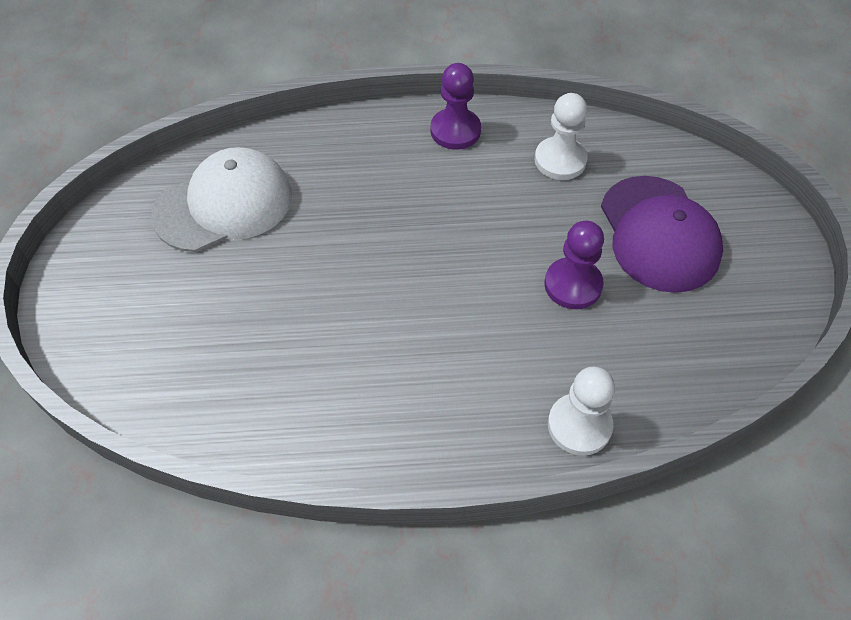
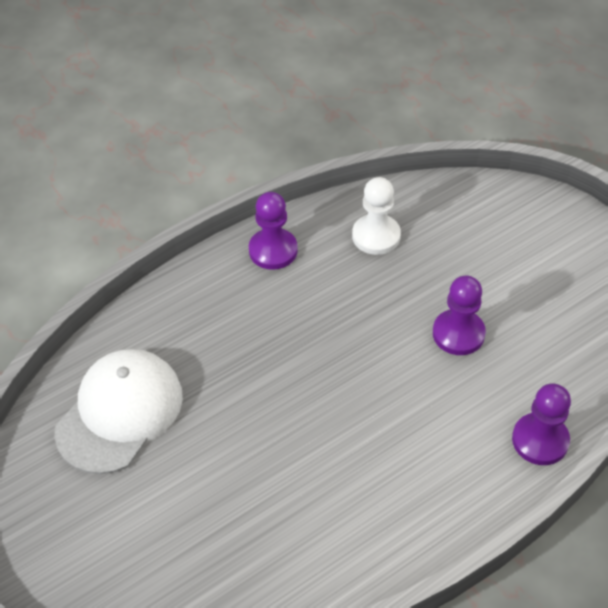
camera: 30 degrees left, 5 degrees down
white pawn [548,366,615,456] -> purple pawn [512,384,571,465]
purple cap [601,176,723,293] -> none

